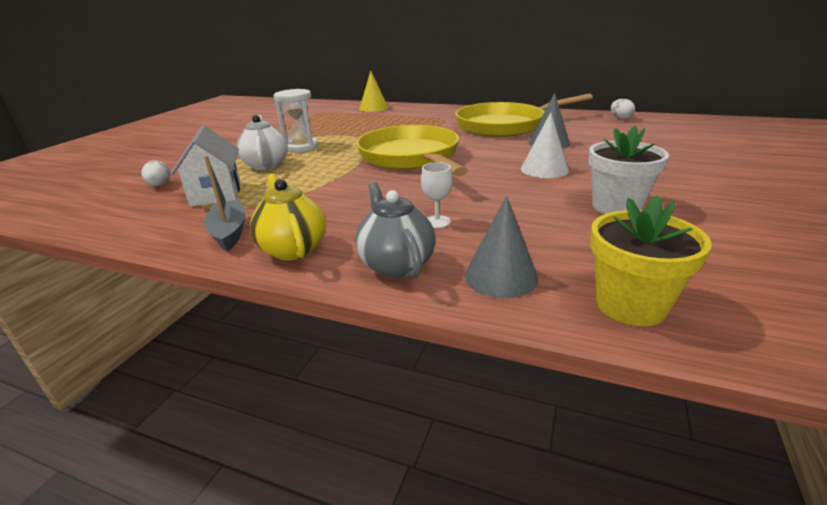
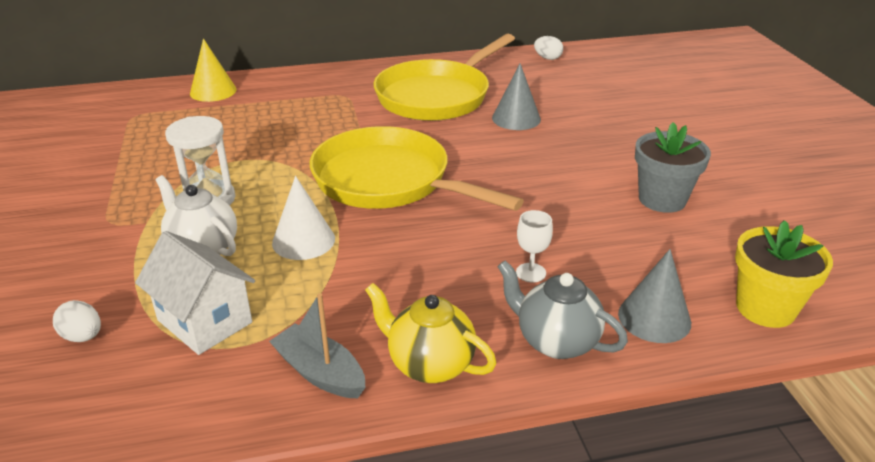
camera: 35 degrees left, 5 degrees up
white cone [521,112,569,178] -> white cone moved to [272,176,335,260]
white flower pot [588,125,669,214] -> grey flower pot [635,122,711,213]

